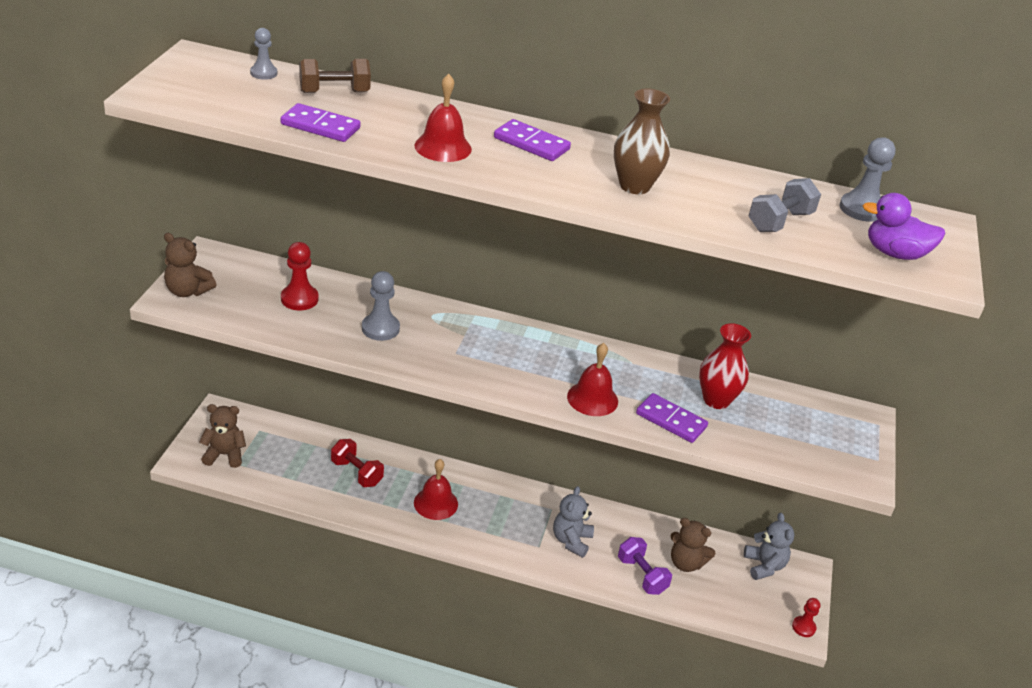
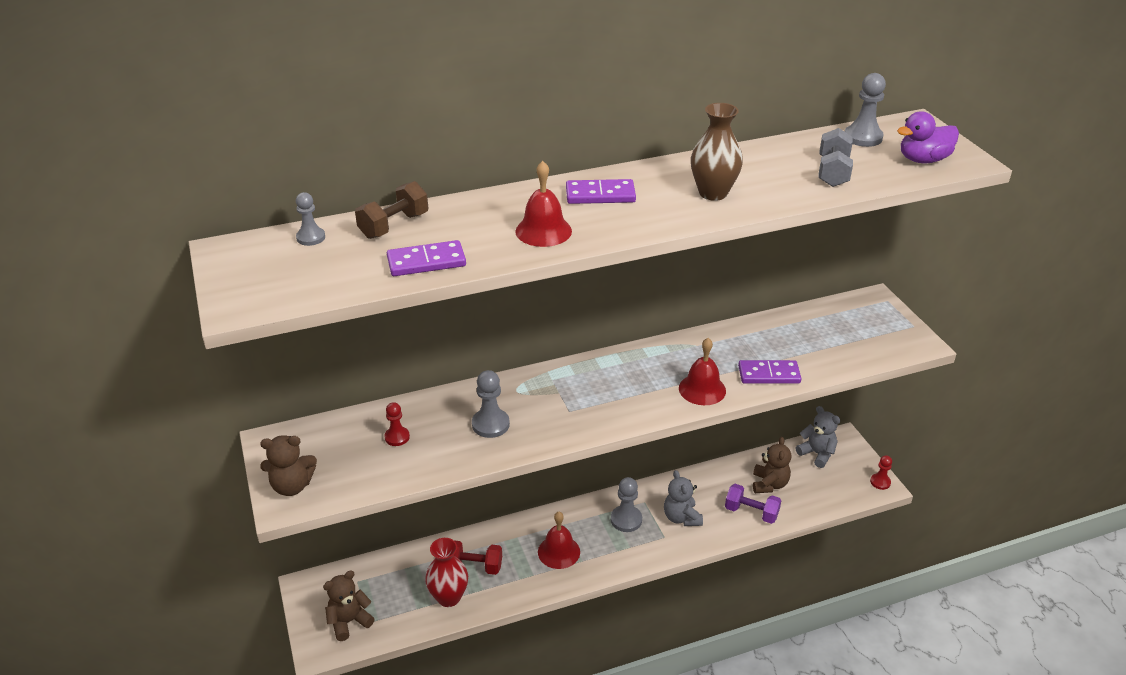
camera: 30 degrees left, 0 degrees up
red pawn [281,242,318,310] -> red pawn [384,402,410,446], size x0.65
brown teddy bear [671,518,715,572] -> brown teddy bear turned 75 degrees counterclockwise [753,437,791,493]
red vase [699,323,751,409] -> red vase moved to [425,538,468,607]
none -> grey pawn [611,477,642,532]

